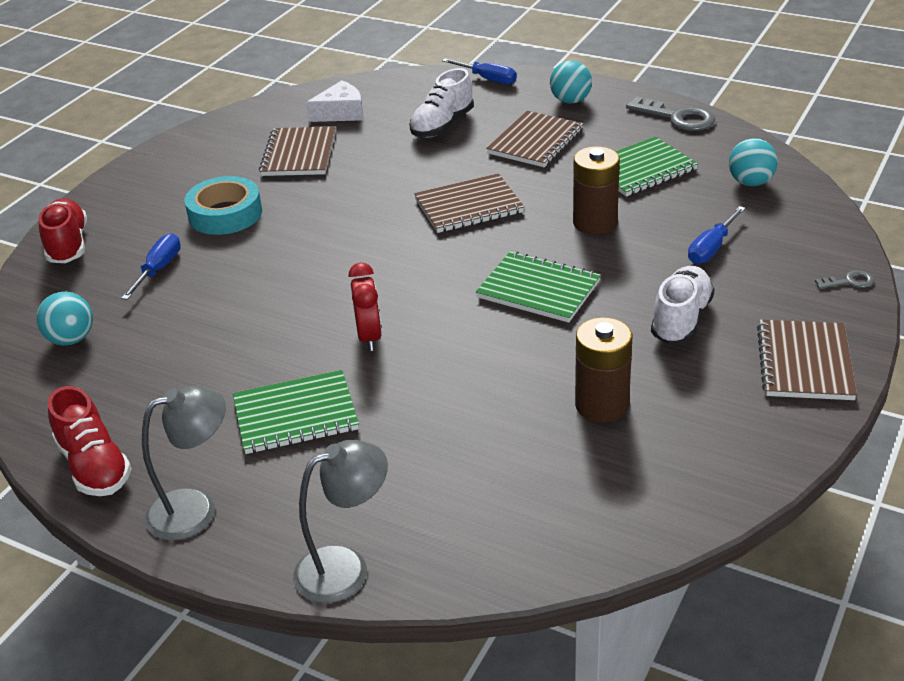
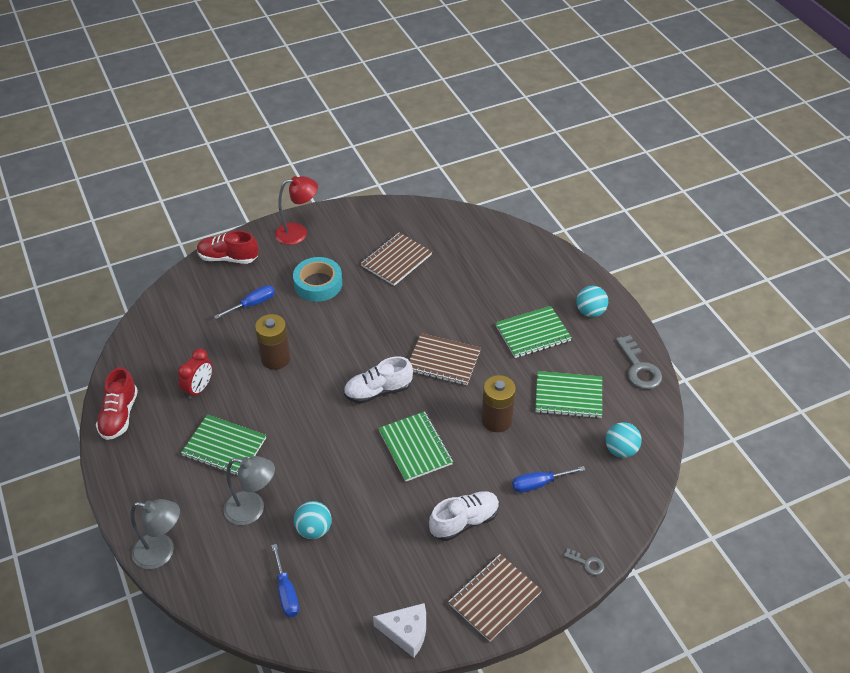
camera: 35 degrees right, 10 degrees up
turquoise ball [36,292,93,345] -> turquoise ball moved to [294,501,332,539]
red shoe [38,199,87,263] -> red shoe turned 105 degrees counterclockwise [197,231,258,264]
grey lamp [142,386,226,541] -> grey lamp moved to [224,456,275,525]
white cheese [306,80,363,122] -> white cheese moved to [373,603,426,658]
red clock [349,263,382,351] -> red clock moved to [178,348,213,399]
white shoe [409,68,474,138] -> white shoe moved to [344,356,413,404]
blue screwdriver [442,58,517,85] -> blue screwdriver moved to [271,544,299,617]
brown notebook [486,111,583,167] -> green notebook [495,306,572,358]
brown battery [575,317,632,423] -> brown battery moved to [255,314,291,370]
none -> red lamp [275,176,318,245]

